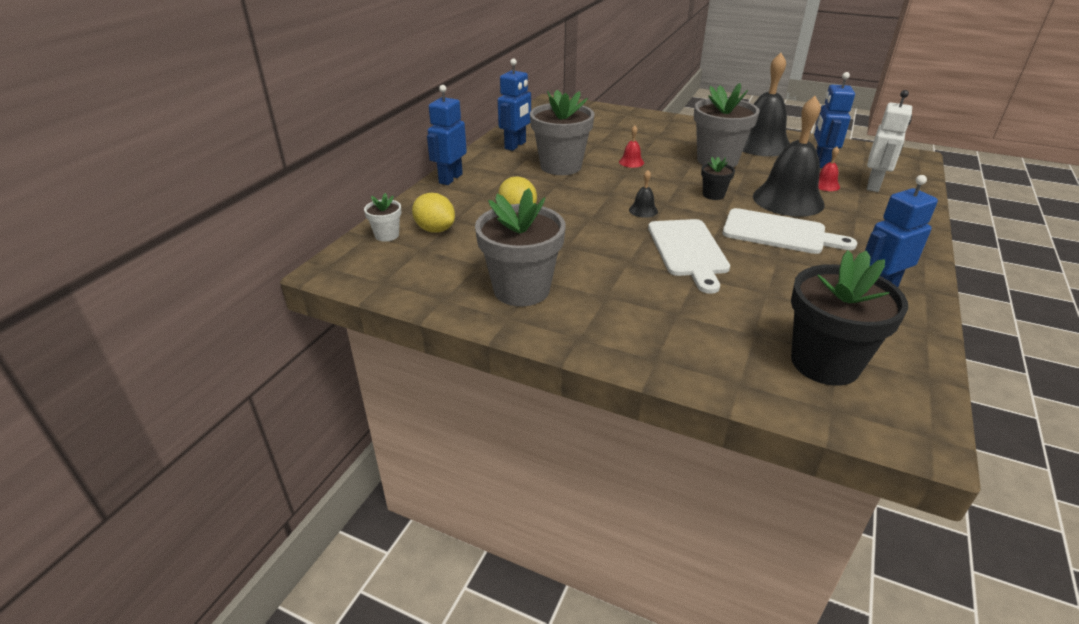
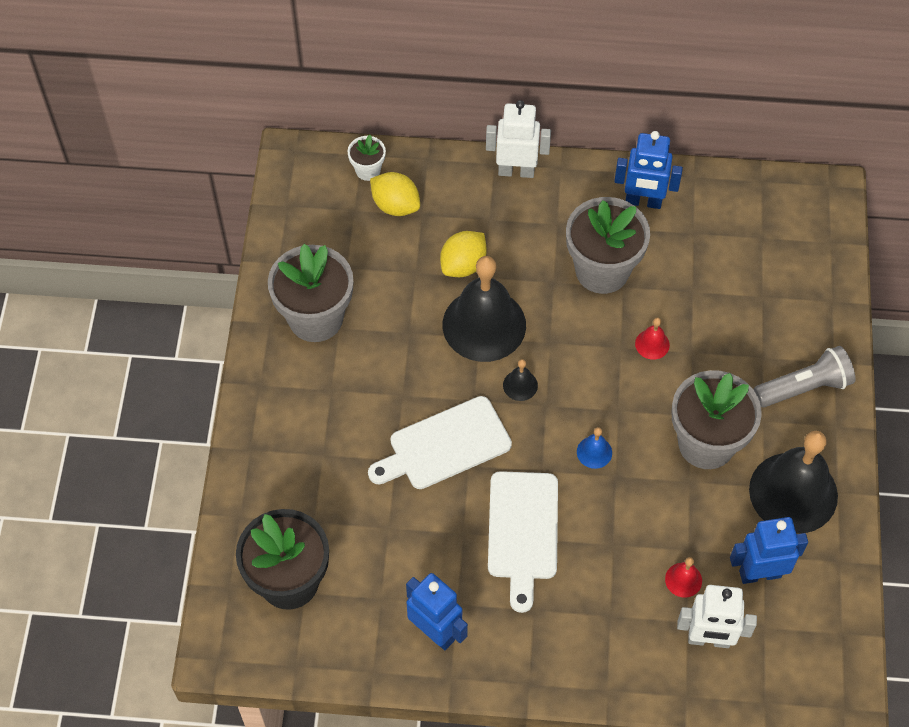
camera: 70 degrees right, 25 degrees up
yellow lemon [412,193,455,233] -> yellow lemon turned 75 degrees counterclockwise [370,172,420,216]
blue robot [427,85,467,185] -> white robot [486,100,551,178]
black flower pot [701,157,735,200] -> blue bell [577,427,612,469]
black bell [753,96,825,217] -> black bell moved to [443,256,526,362]
none -> grey flashlight [754,346,855,407]

